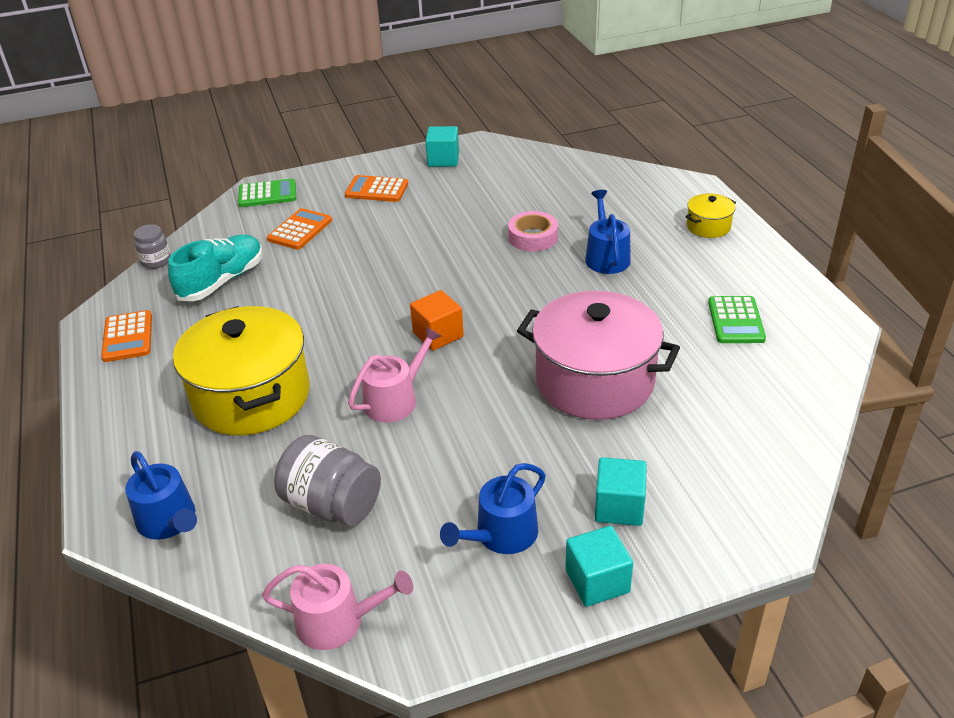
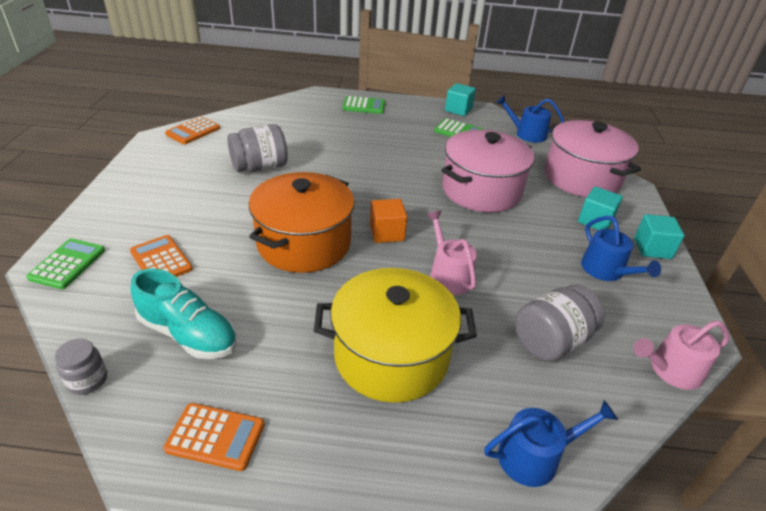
camera: 70 degrees left, 0 degrees up
turquoise shoe [168,234,263,301] -> turquoise shoe turned 150 degrees clockwise [131,269,237,359]
pink watering can [262,564,413,650] -> pink watering can turned 135 degrees counterclockwise [633,320,729,390]
orange calculator [345,175,408,202] -> orange calculator moved to [165,116,220,144]
turquoise cube [426,126,459,167] -> turquoise cube moved to [445,83,476,116]
pink tape [508,211,558,251] -> none
blue watering can [585,190,631,274] -> blue watering can moved to [496,95,564,143]
yellow pot [685,193,736,238] -> green calculator [342,96,385,114]
none -> grey jar [227,124,288,172]
none -> orange pot [249,172,355,273]
none -> pink pot [545,120,641,197]

